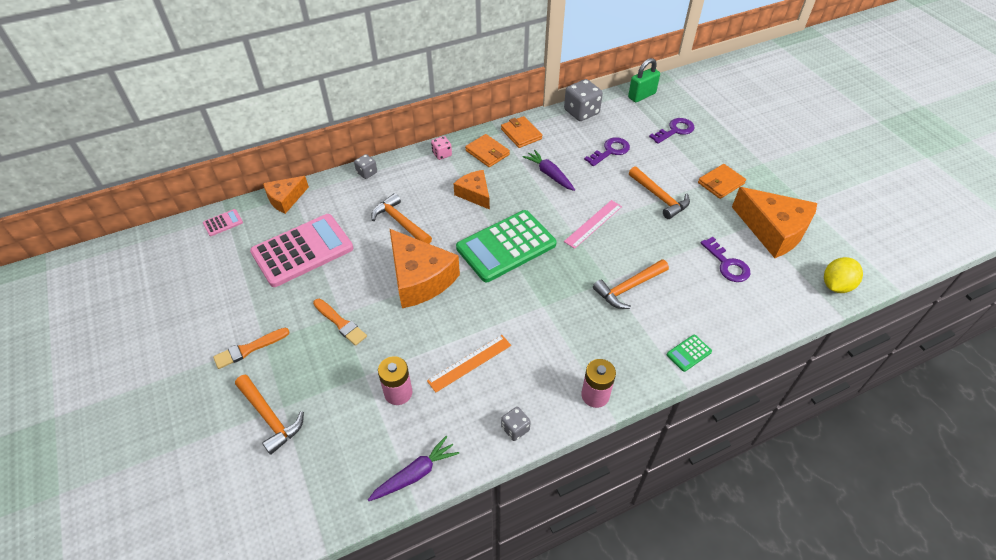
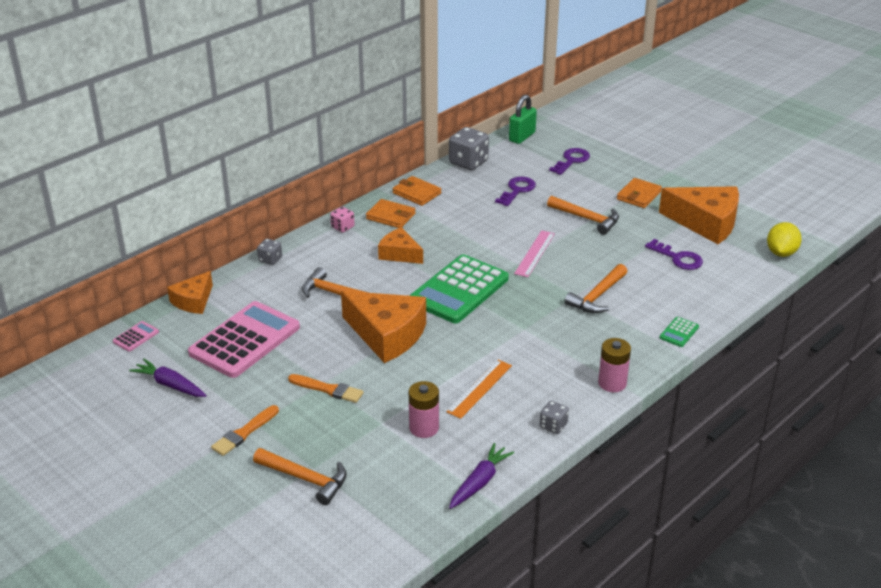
camera: 20 degrees left, 15 degrees down
purple carrot [522,150,575,191] -> purple carrot moved to [129,359,207,397]

